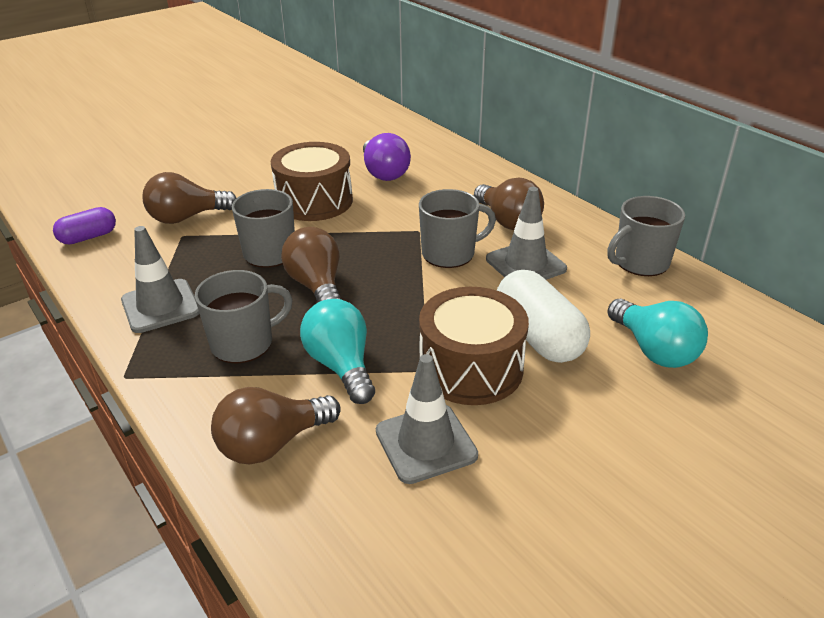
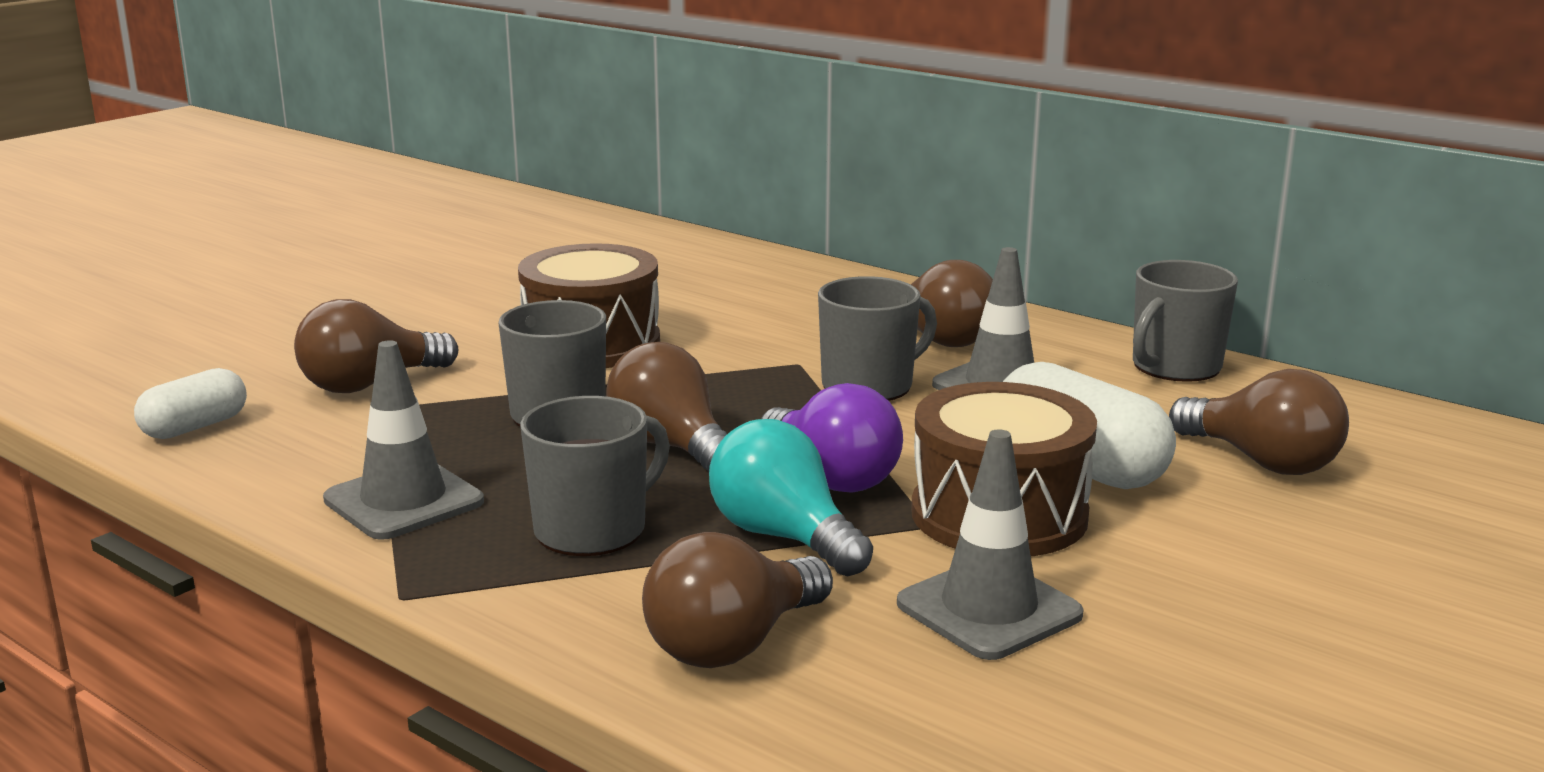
camera: 15 degrees left, 15 degrees down
purple capsule [53,207,116,244] -> white capsule [134,368,247,439]
purple light bulb [363,133,411,181] -> purple light bulb moved to [761,383,903,493]
turquoise light bulb [608,299,708,368] -> brown light bulb [1169,369,1349,475]

